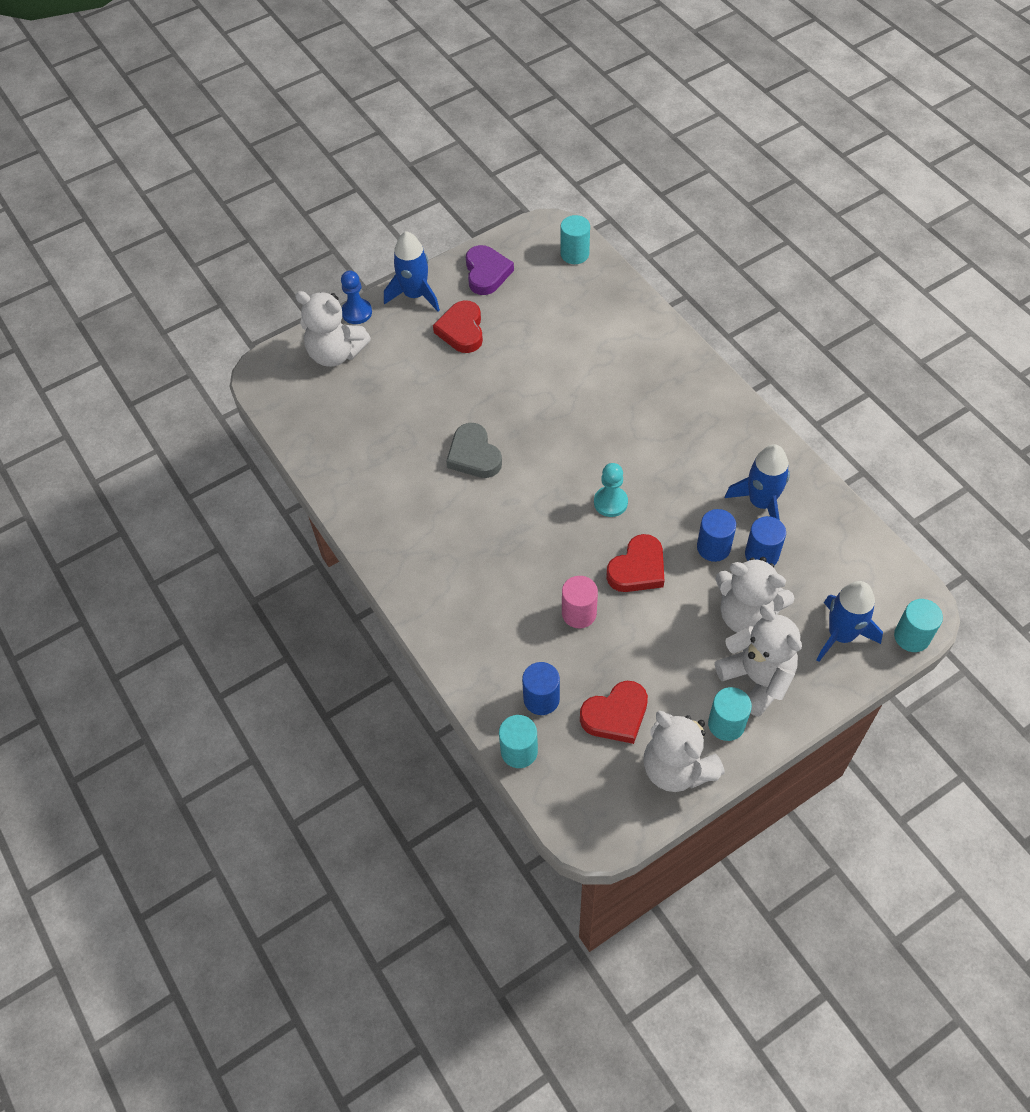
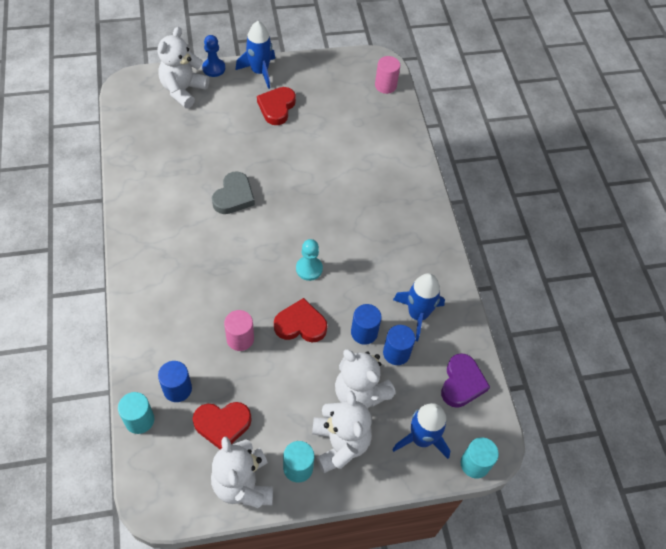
camera: 15 degrees right, 0 degrees up
white teddy bear [295,291,371,367] -> white teddy bear turned 75 degrees clockwise [158,27,209,108]
grey heart [446,423,502,478] -> grey heart turned 150 degrees counterclockwise [212,171,255,214]
purple heart [466,245,514,295] -> purple heart moved to [441,353,490,408]
turquoise cylinder [560,215,590,264] -> pink cylinder [375,56,400,94]
red heart [606,534,664,592] -> red heart turned 150 degrees counterclockwise [274,298,327,342]

